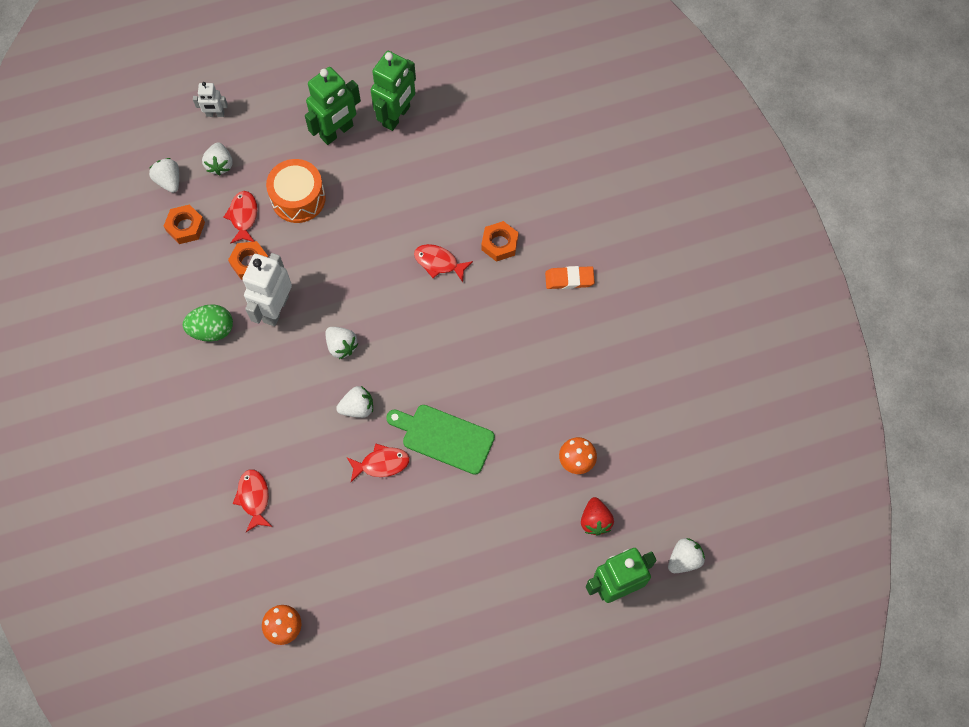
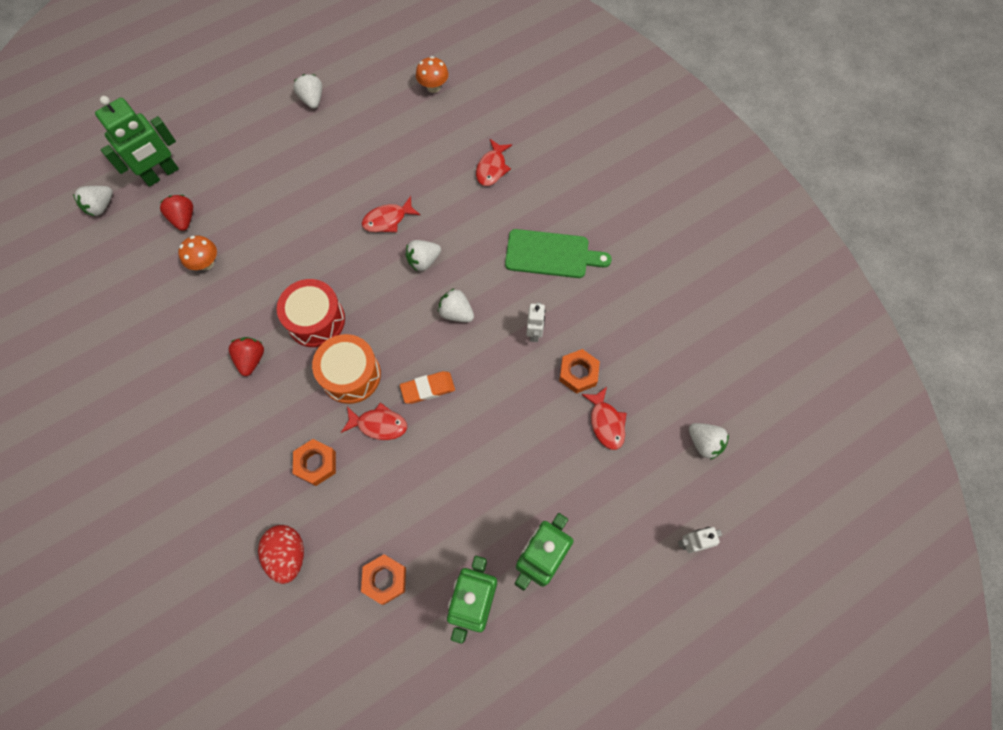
camera: 165 degrees right, 0 degrees up
orange nut [164,204,205,244] -> orange nut moved to [361,554,406,605]
green egg [183,304,233,342] -> none
white strawberry [202,142,232,175] -> white strawberry moved to [293,74,322,109]
red fish [233,469,272,532] -> red fish turned 45 degrees clockwise [476,139,512,186]
white robot [242,253,292,326] -> white robot [526,302,546,342], size x0.53
orange drum [266,159,326,223] -> orange drum moved to [312,334,381,404]
green cutting board [386,405,495,475] -> green cutting board moved to [505,229,612,278]
orange eraser [545,266,595,289] -> orange eraser moved to [400,371,455,404]
none -> red strawberry [229,337,264,376]
none -> red egg [258,525,304,584]
none -> red drum [277,279,345,347]

